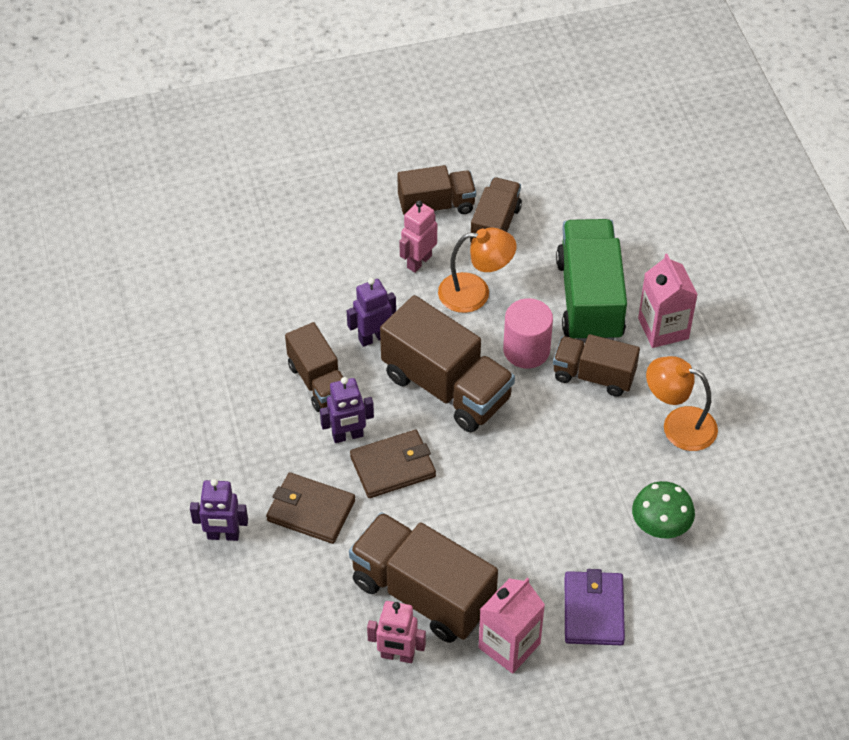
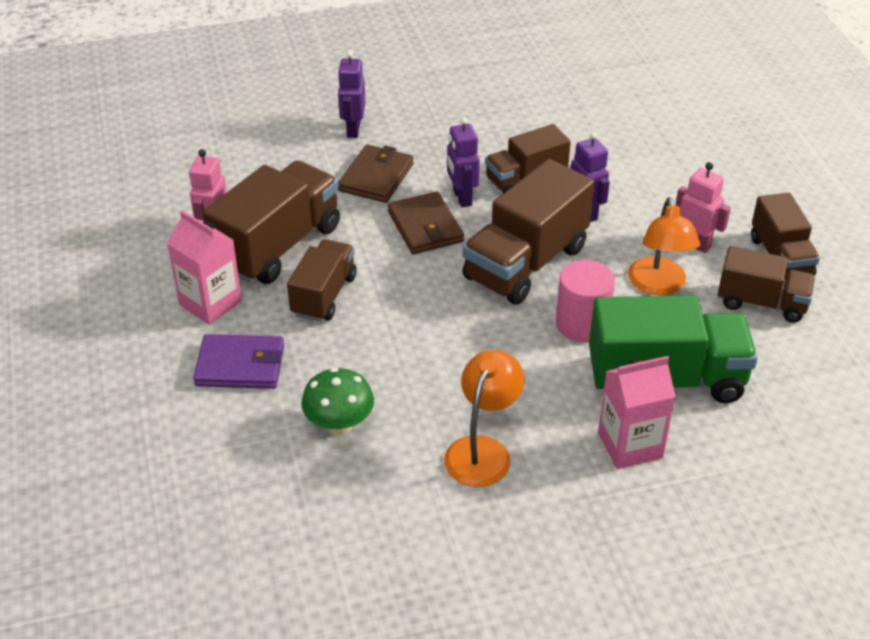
camera: 90 degrees right, 10 degrees down
brown truck [553,334,640,397] -> brown truck moved to [287,239,357,322]

